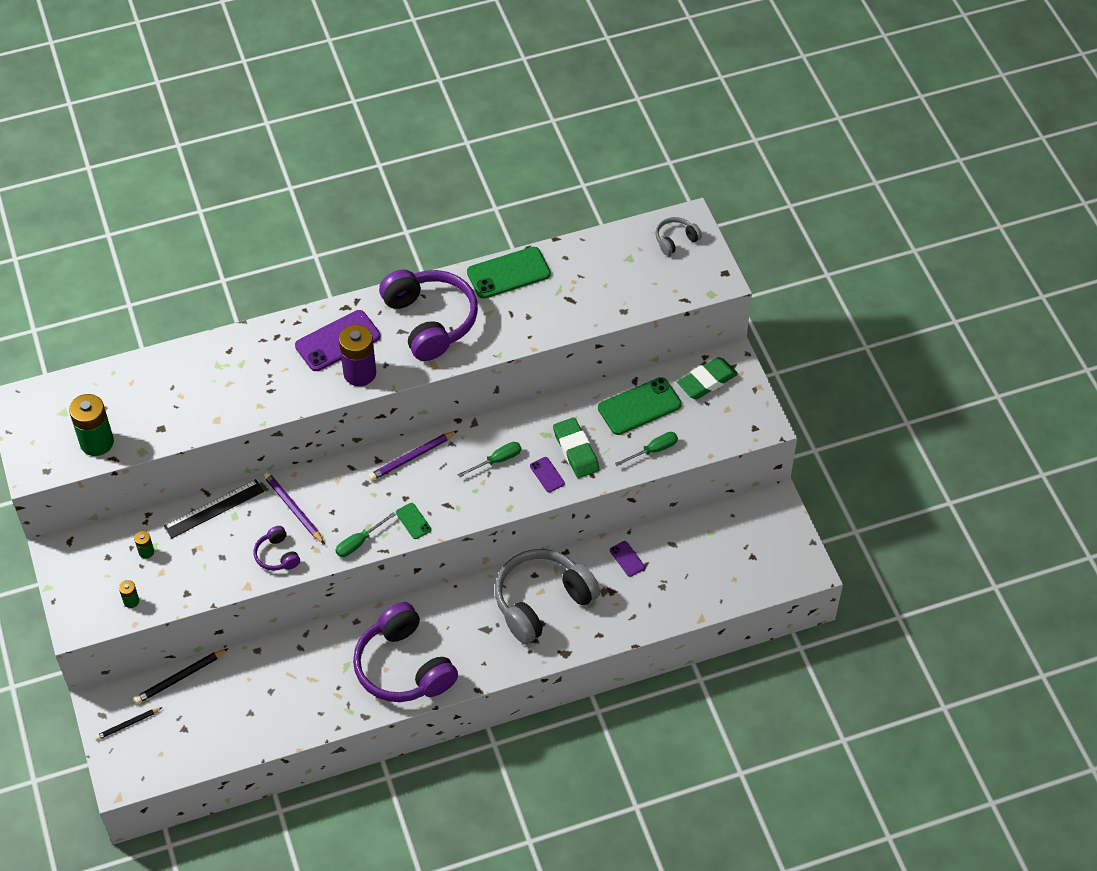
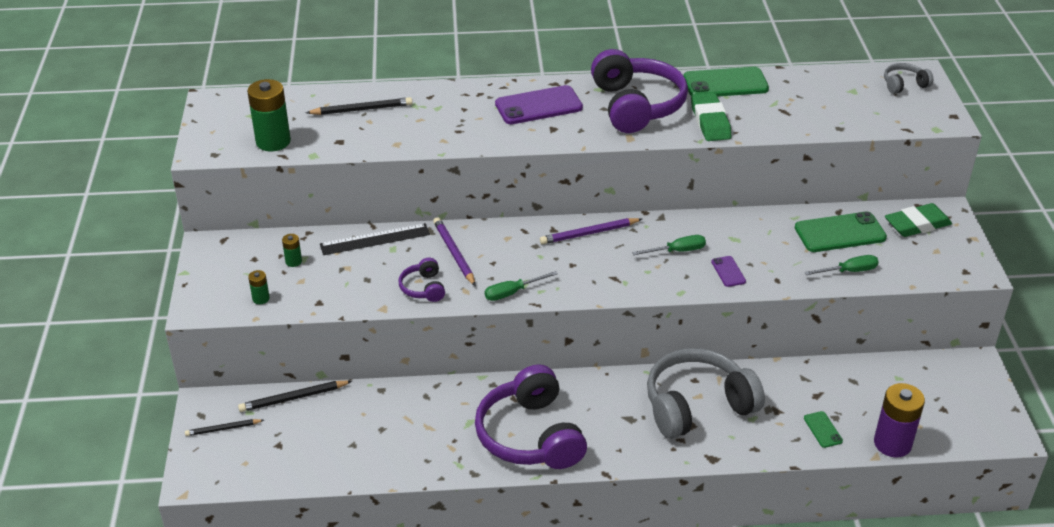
camera: 15 degrees right, 15 degrees down
purple battery [339,324,376,386] -> purple battery moved to [874,383,925,457]
green phone [396,503,431,539] -> green phone moved to [804,411,843,448]
green eraser [553,417,600,478] -> green eraser moved to [691,93,731,141]
purple phone [610,541,645,577] -> none
none -> black pencil [306,97,412,115]

